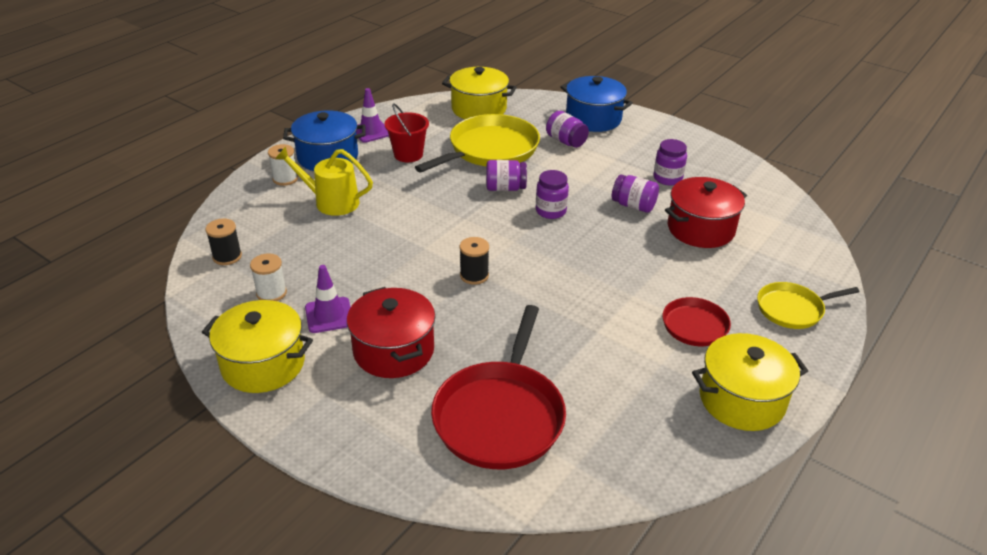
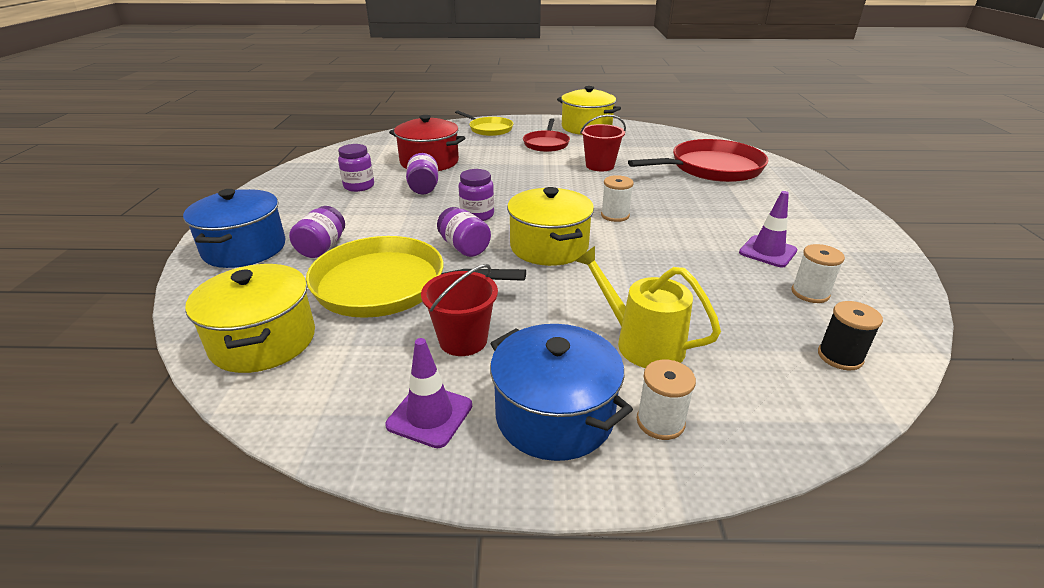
camera: 125 degrees left, 5 degrees down
yellow pot [202,300,313,393] -> yellow pot moved to [507,187,594,266]
yellow watering can [275,147,373,216] -> yellow watering can turned 150 degrees clockwise [575,246,721,368]
red pot [347,287,435,378] -> none
black spool [460,237,489,285] -> white spool [601,175,634,222]
none -> red bucket [580,115,626,171]

